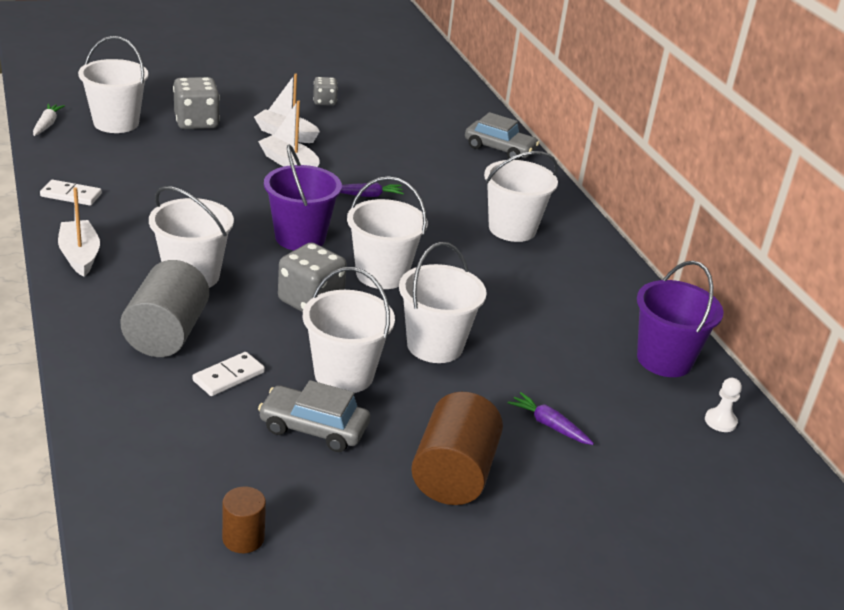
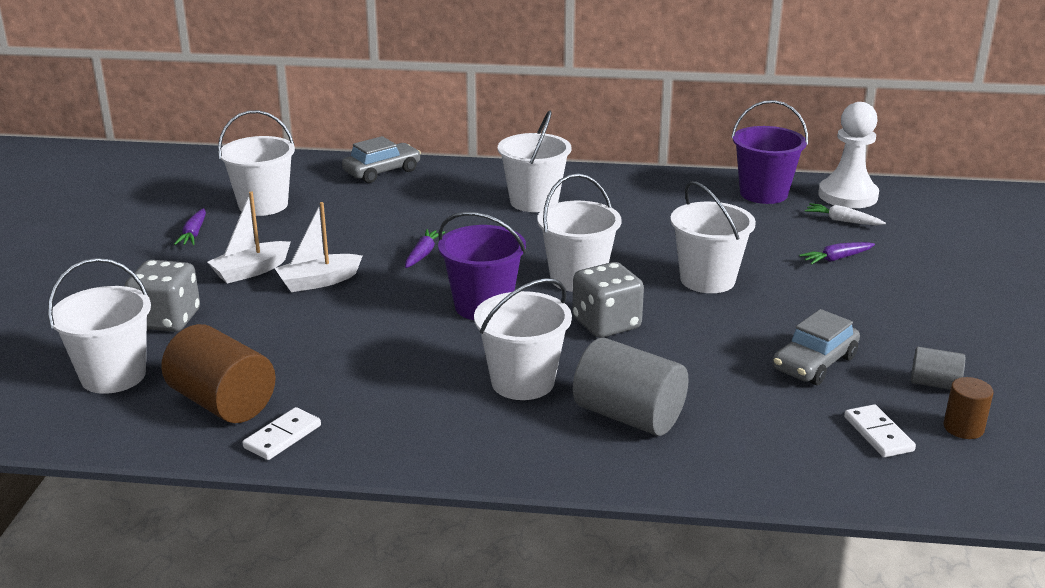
camera: 60 degrees left, 5 degrees down
white carrot [33,103,65,136] -> white carrot moved to [805,203,886,225]
white boat [58,187,100,277] -> none
white domino [193,352,265,396] -> white domino moved to [844,404,916,457]
white bucket [303,267,395,393] -> white bucket moved to [218,110,295,216]
grey dice [313,77,338,106] -> purple carrot [174,208,206,245]
brown cylinder [411,392,503,505] -> brown cylinder moved to [161,324,276,423]
white pawn [705,378,742,432] -> white pawn [818,102,879,208], size x2.27
none -> grey cylinder [911,347,965,390]

